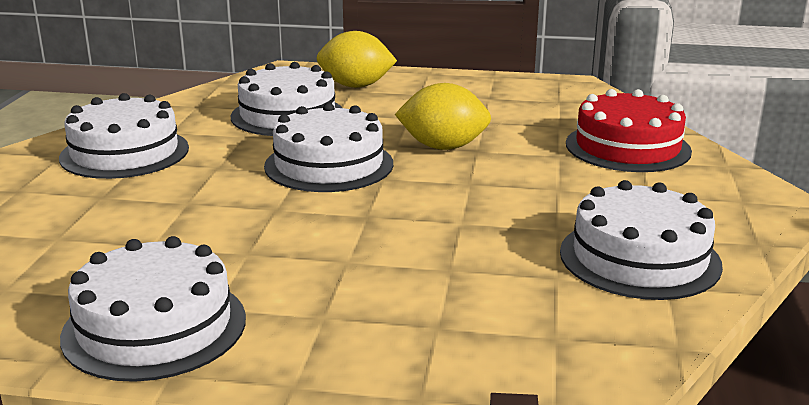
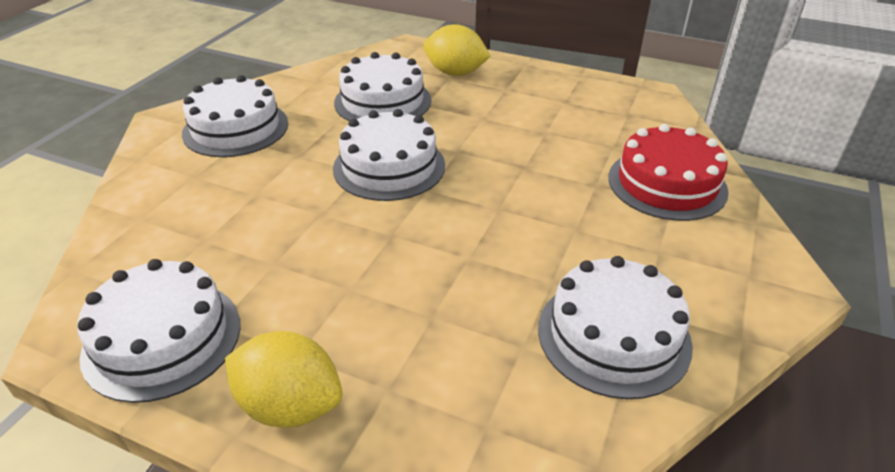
camera: 15 degrees right, 15 degrees up
yellow lemon [395,83,491,150] -> yellow lemon moved to [225,331,342,428]

